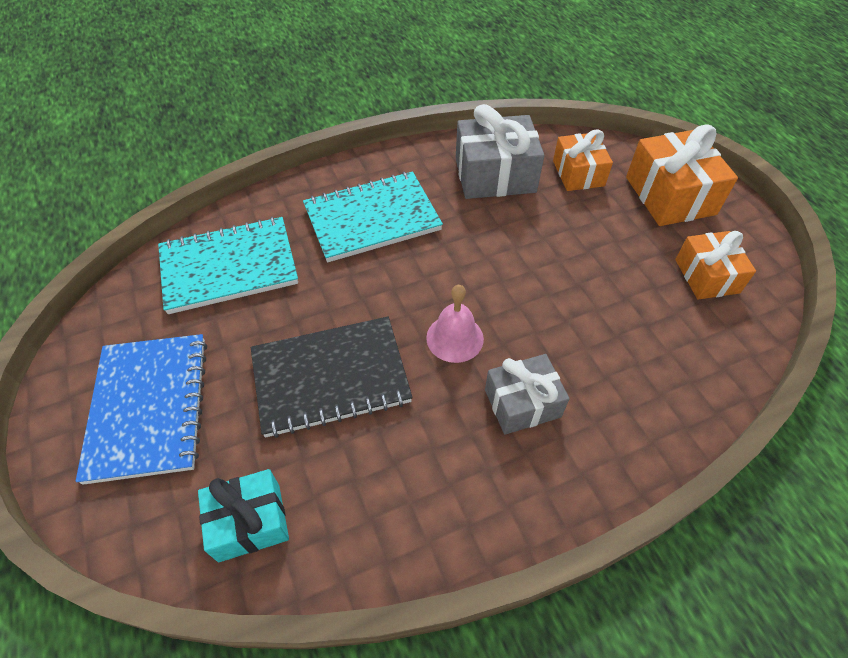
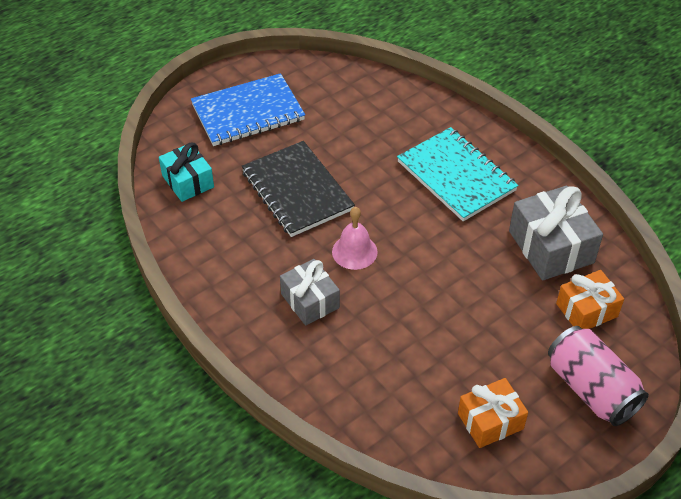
camera: 75 degrees right, 5 degrees down
turquoise notebook [158,217,298,314] -> none
orange gift [626,125,738,226] -> pink can [548,326,649,426]

